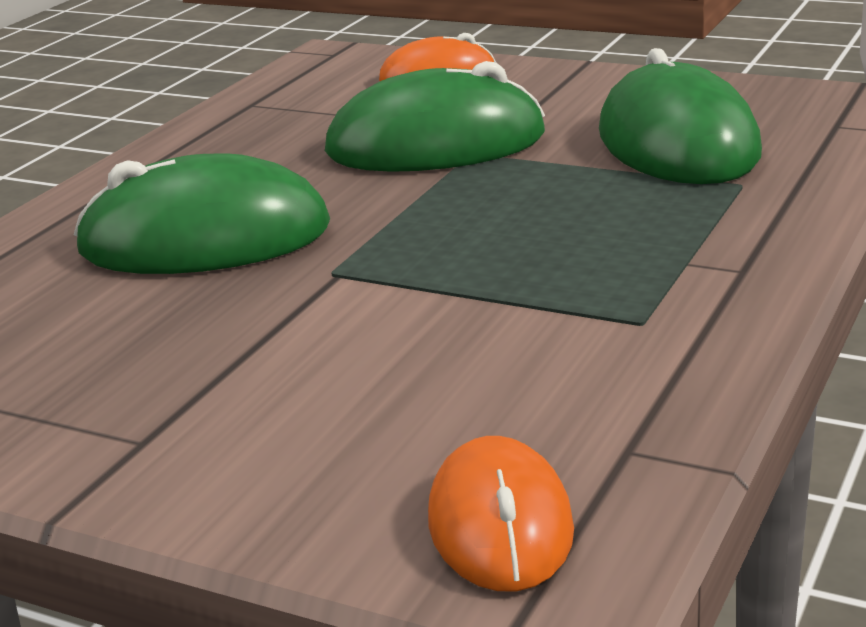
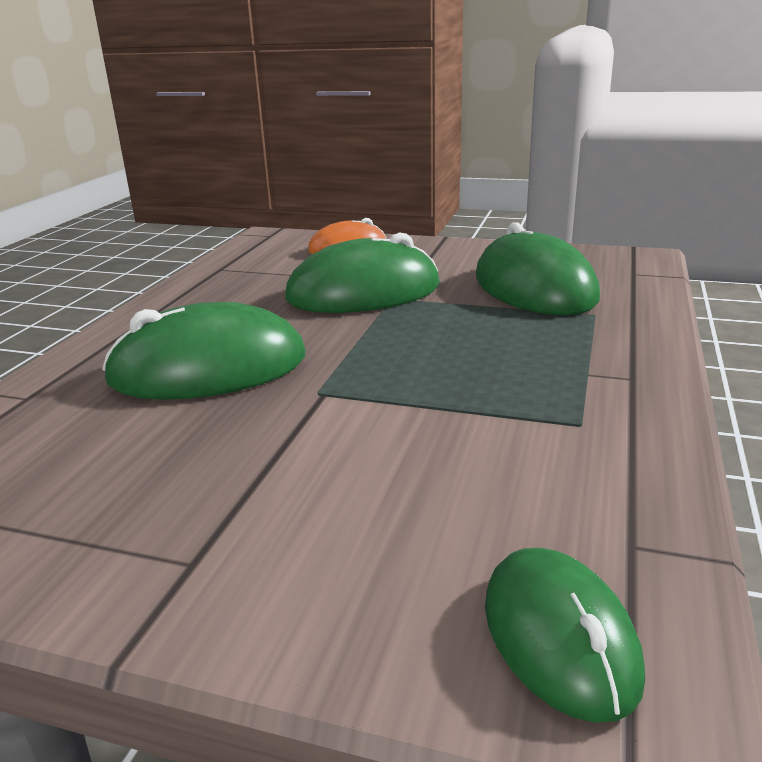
camera: 10 degrees left, 0 degrees up
orange mouse [428,436,574,591] -> green mouse [485,548,645,723]

